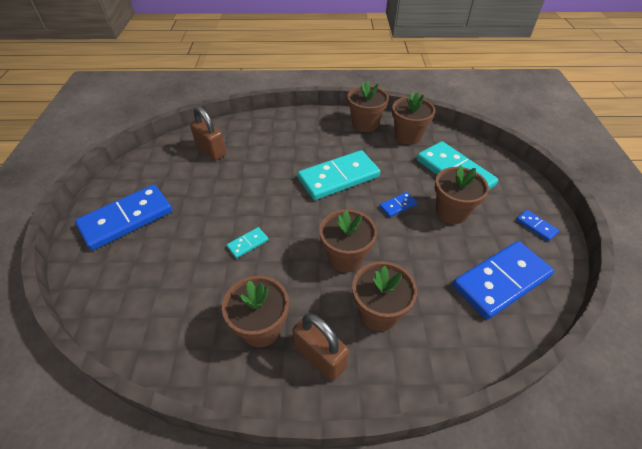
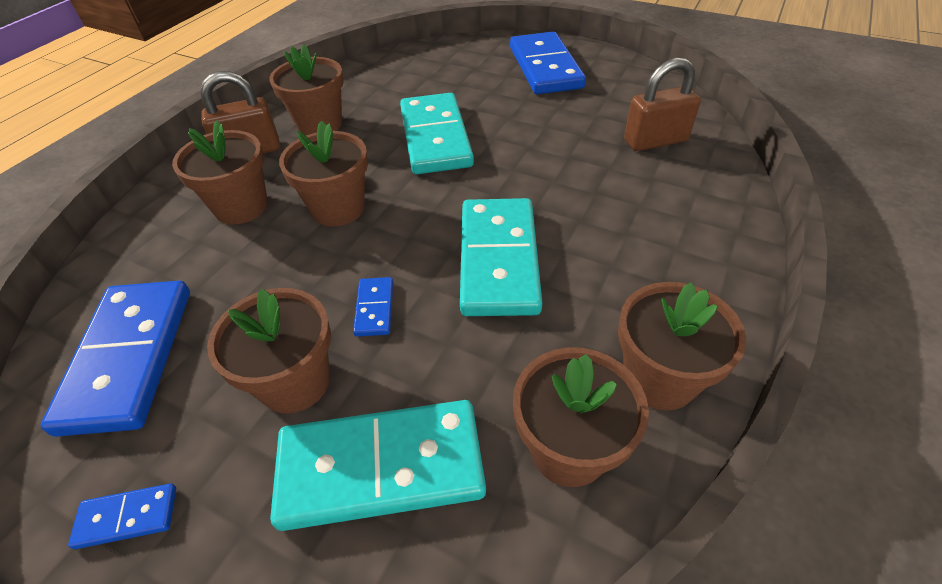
camera: 120 degrees right, 0 degrees up
turquoise domino [227,227,269,258] -> turquoise domino [400,93,474,174], size x2.29

